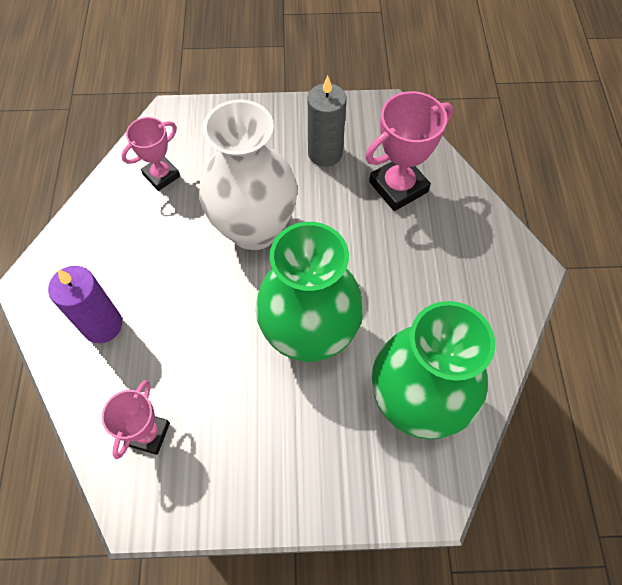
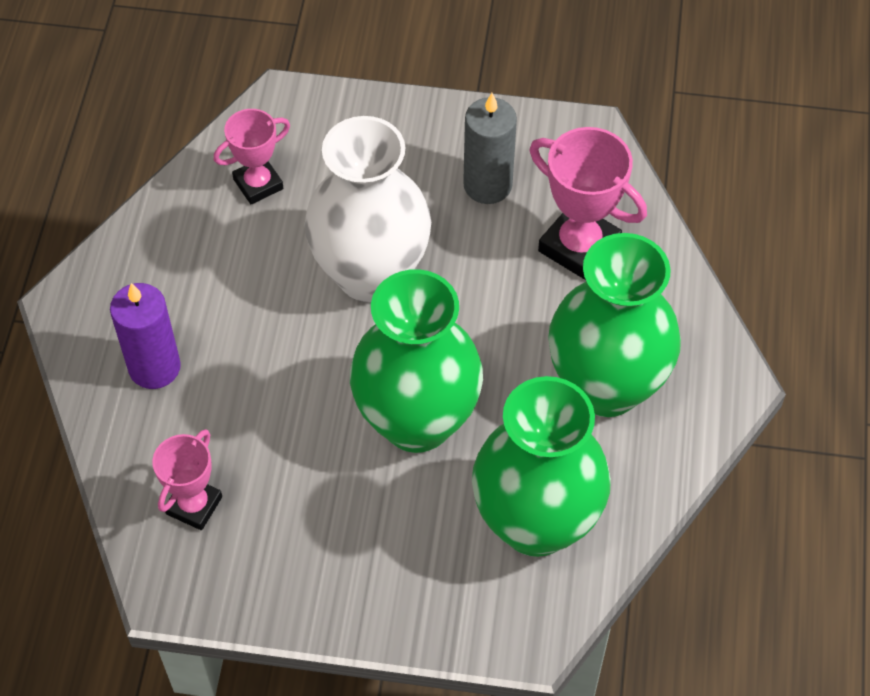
camera: 10 degrees right, 5 degrees down
pink trophy [365,91,453,211] -> pink trophy turned 60 degrees clockwise [530,127,647,280]
none -> green vase [548,233,681,417]

